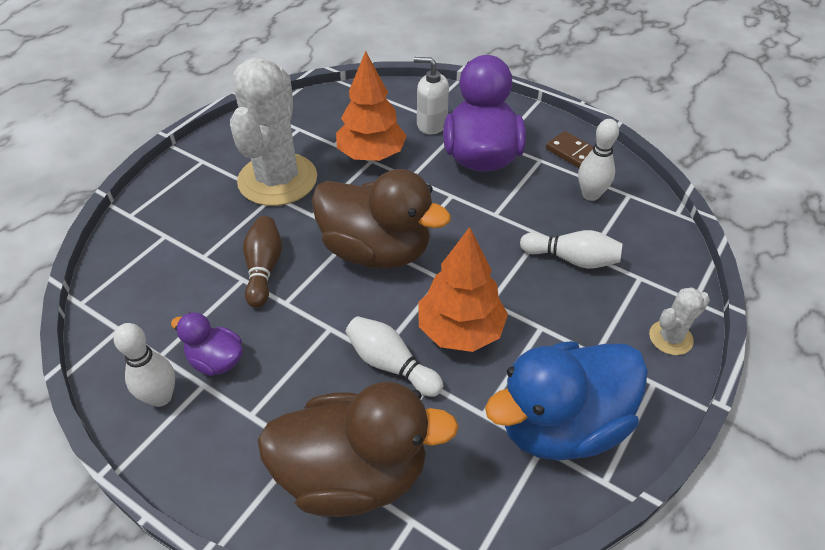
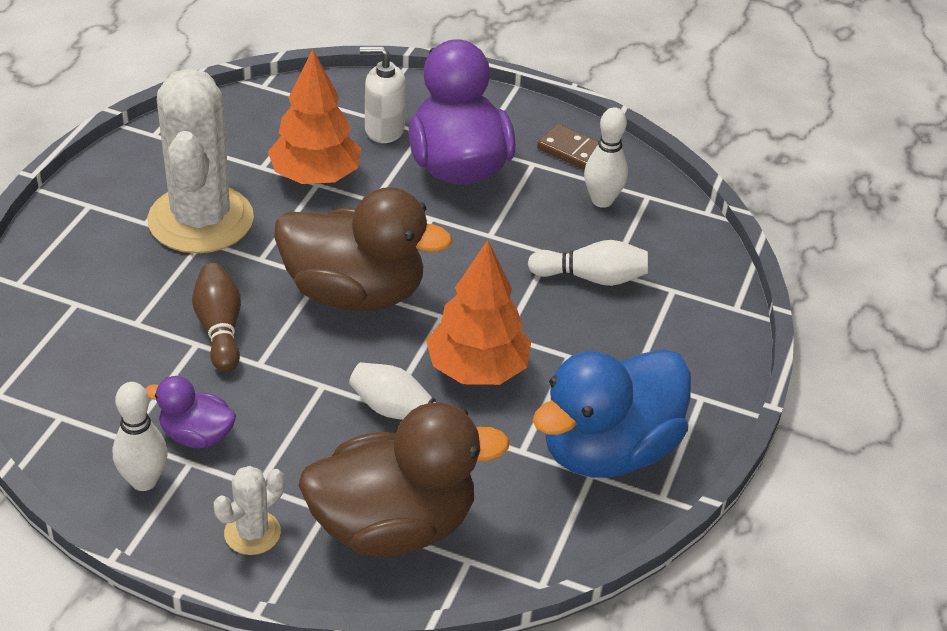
camera: 15 degrees left, 5 degrees down
white cactus [649,287,710,355] -> white cactus moved to [214,466,285,555]

